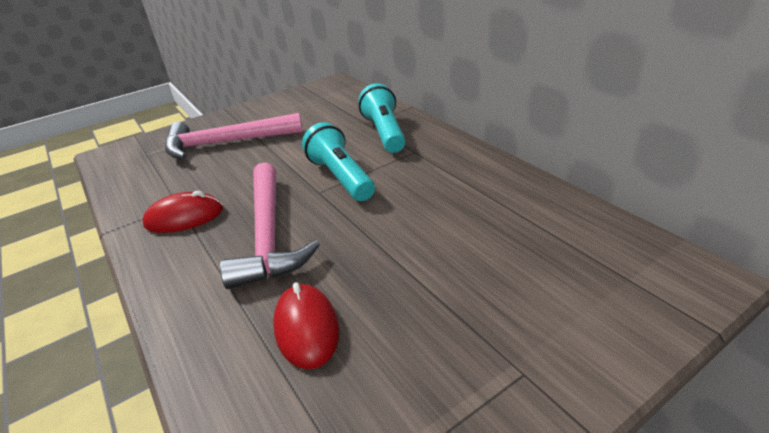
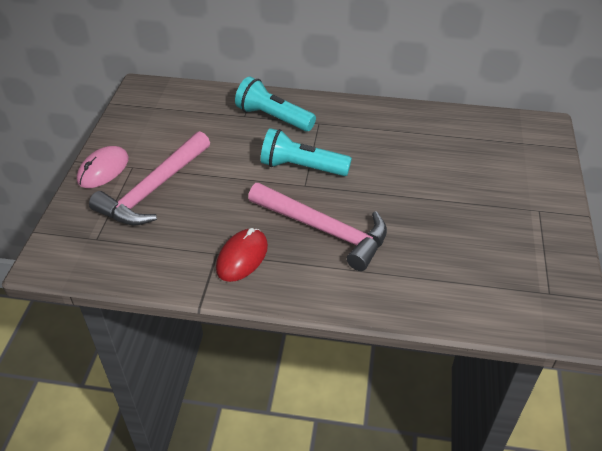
camera: 50 degrees left, 10 degrees up
red mouse [273,282,339,369] -> none
none -> pink mouse [77,146,129,188]

